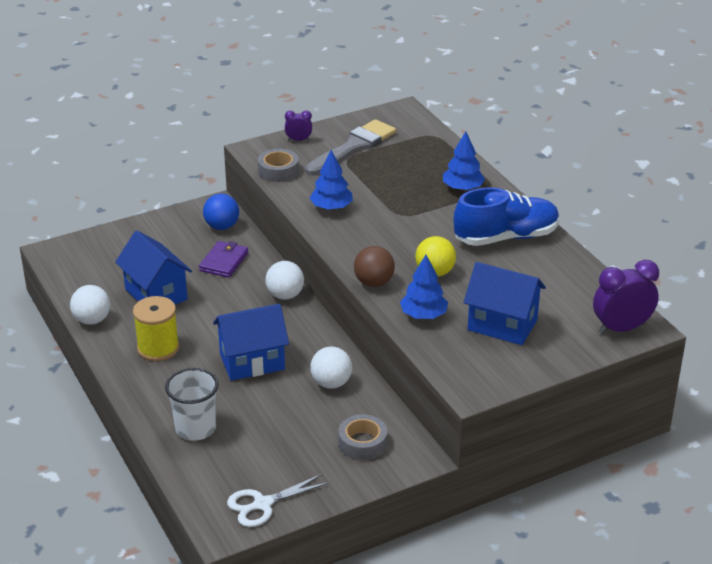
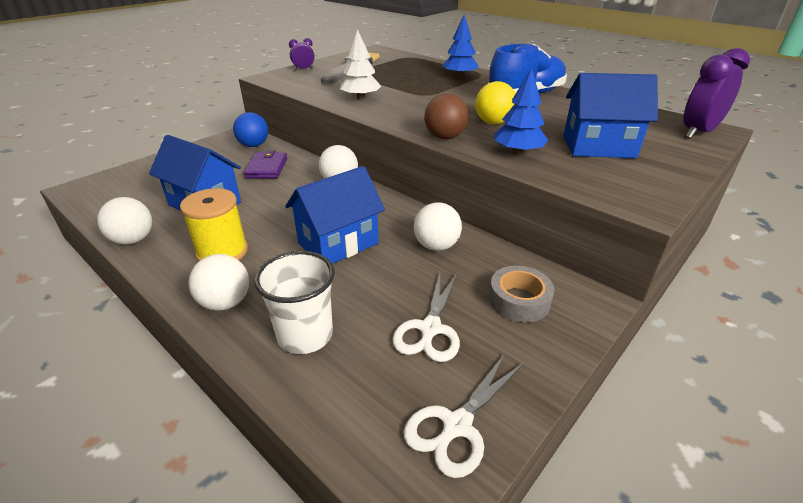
camera: 20 degrees left, 0 degrees up
grey tape [258,149,299,182] -> none
blue tree [310,150,353,210] -> white tree [340,29,381,100]
none -> white ball [188,254,249,311]
none -> white scissors [392,272,460,362]

